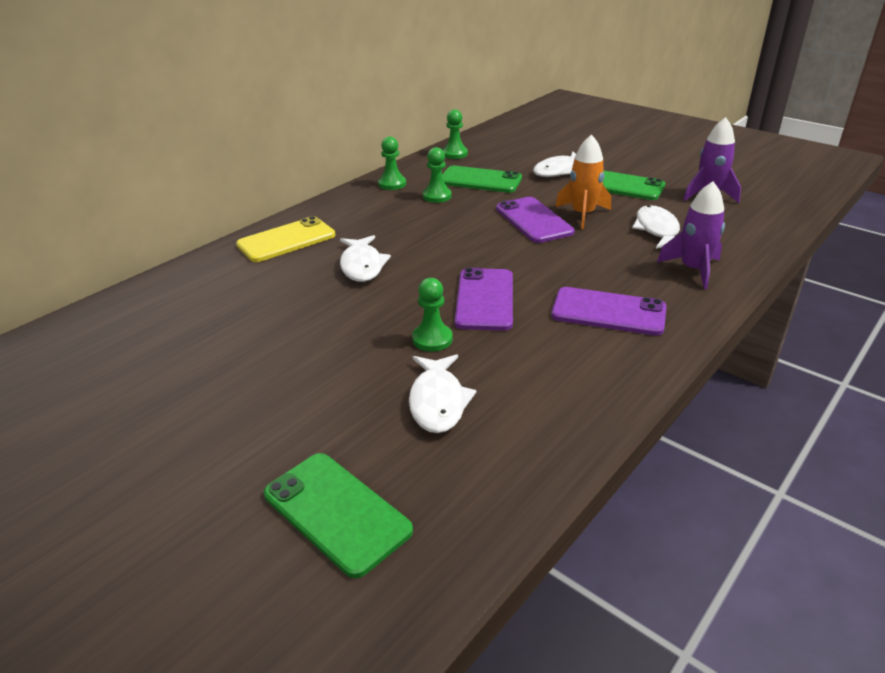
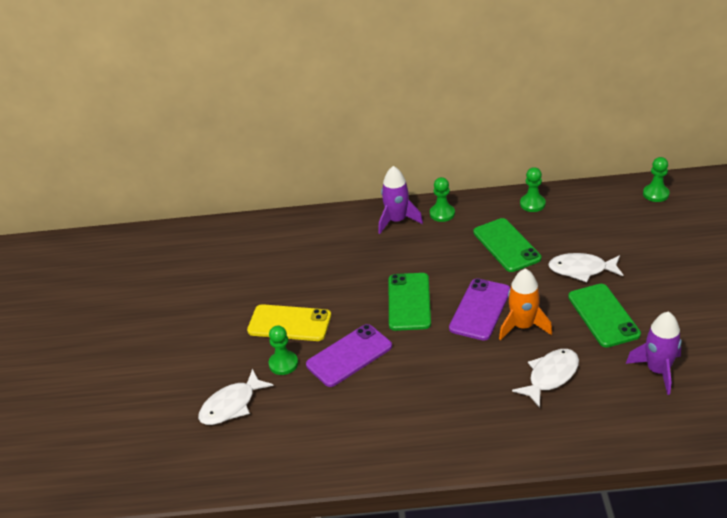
camera: 50 degrees right, 5 degrees up
yellow phone [236,216,335,262] -> yellow phone moved to [247,304,331,341]
green phone [264,453,413,578] -> green phone moved to [389,273,431,331]
white fish [340,235,391,282] -> none
green pawn [423,147,452,203] -> green pawn moved to [643,157,669,202]
purple phone [551,287,666,336] -> none
purple rocket [657,181,725,289] -> purple rocket moved to [378,166,423,234]

